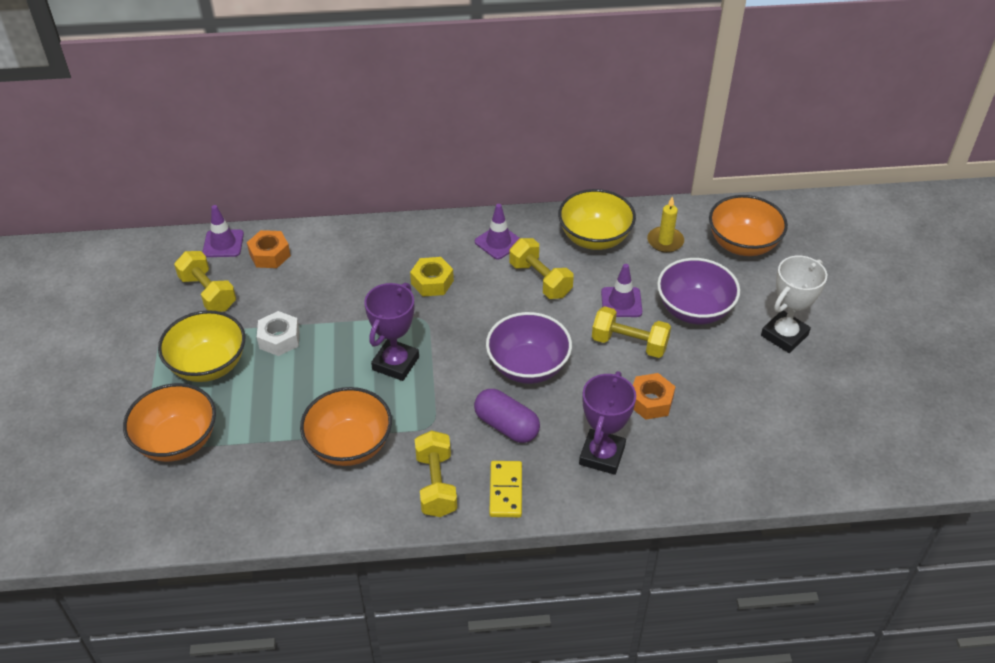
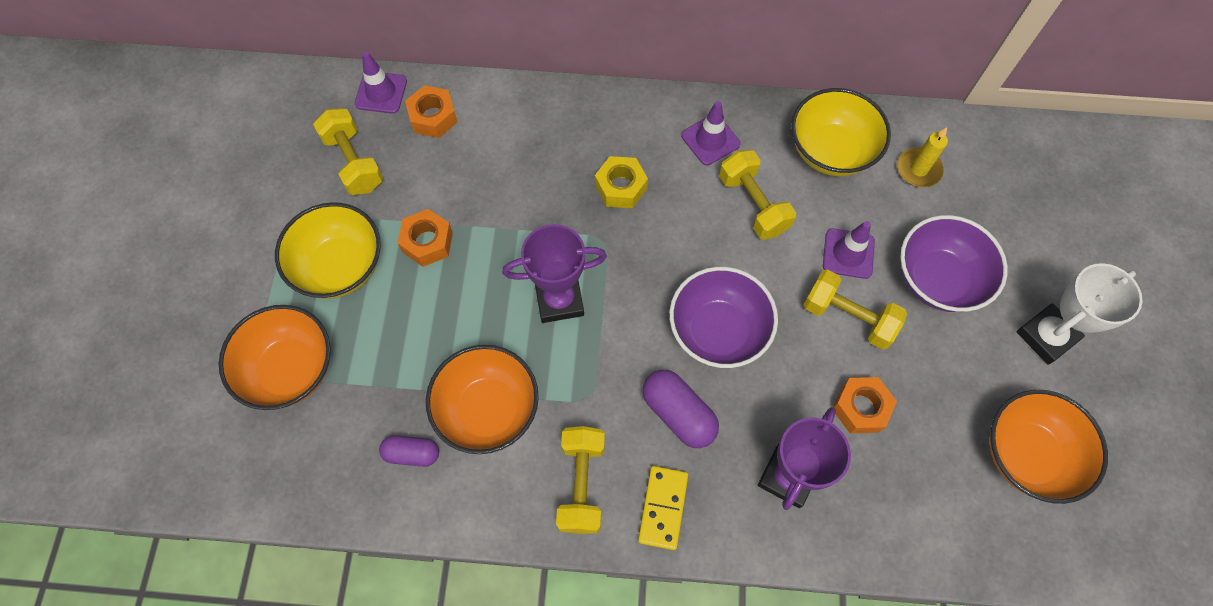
camera: 10 degrees right, 20 degrees up
white nut [257,311,300,356] -> orange nut [398,209,453,267]
purple trophy [364,282,419,381] -> purple trophy turned 45 degrees clockwise [502,224,607,323]
orange bowl [709,195,788,256] -> orange bowl moved to [989,390,1108,504]
none -> purple capsule [379,435,439,467]

